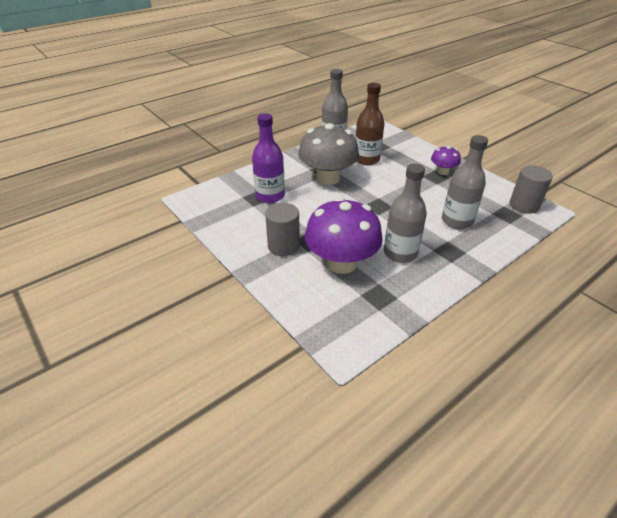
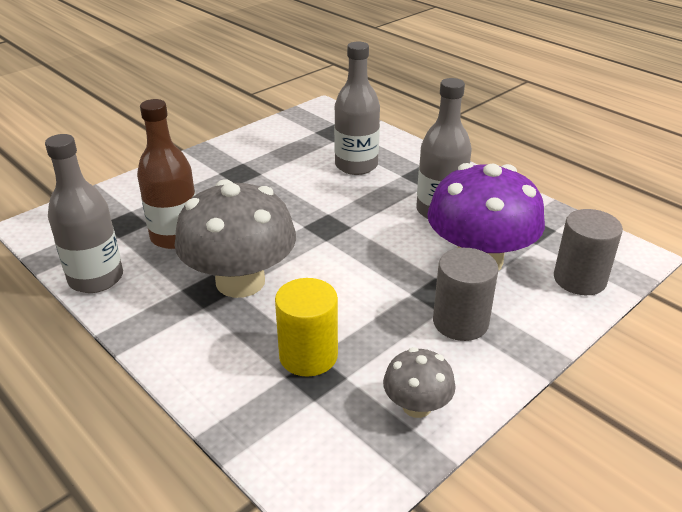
camera: 95 degrees left, 5 degrees down
purple bottle [252,114,285,203] -> yellow cylinder [275,278,338,377]
purple mushroom [431,145,461,175] -> none
grey cylinder [509,165,553,214] -> grey cylinder moved to [554,209,623,295]
none -> grey mushroom [383,347,456,418]

